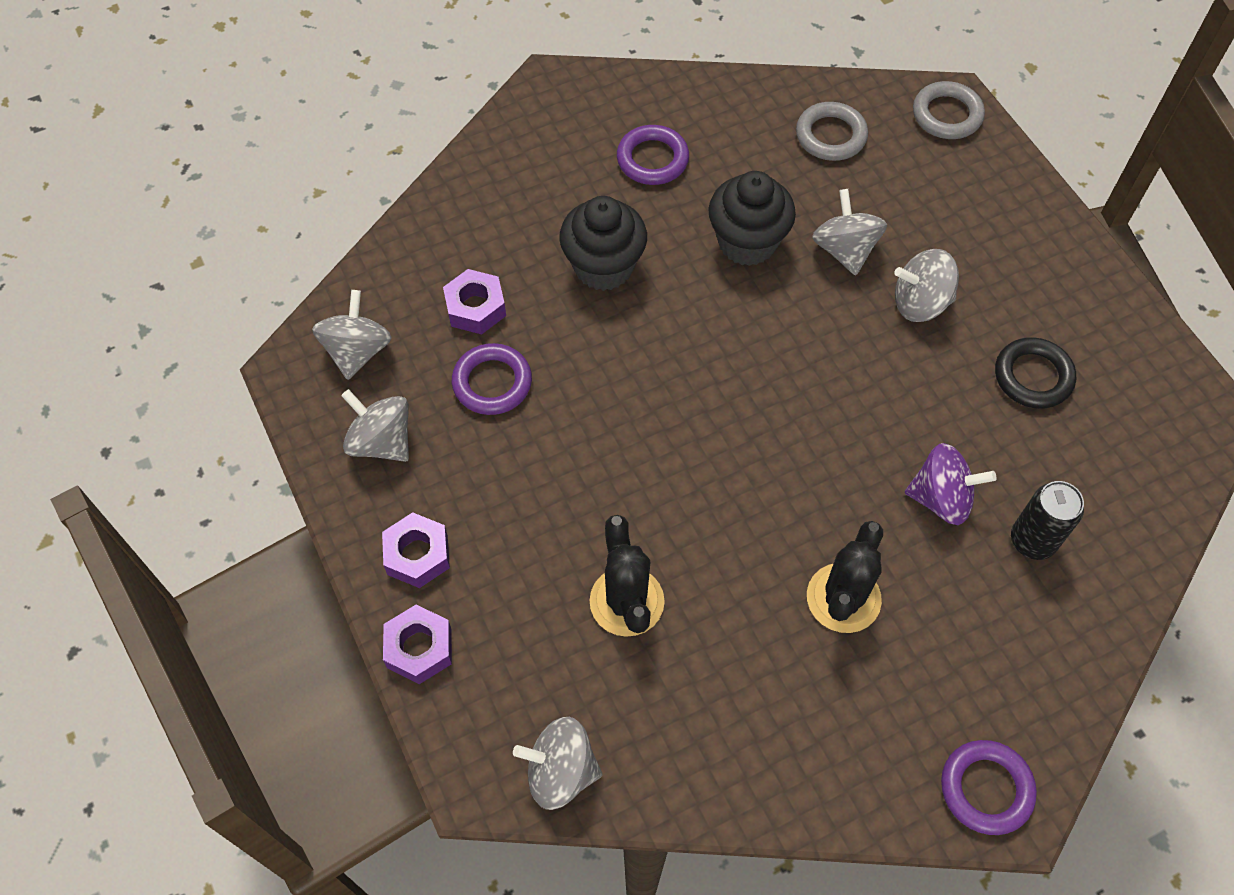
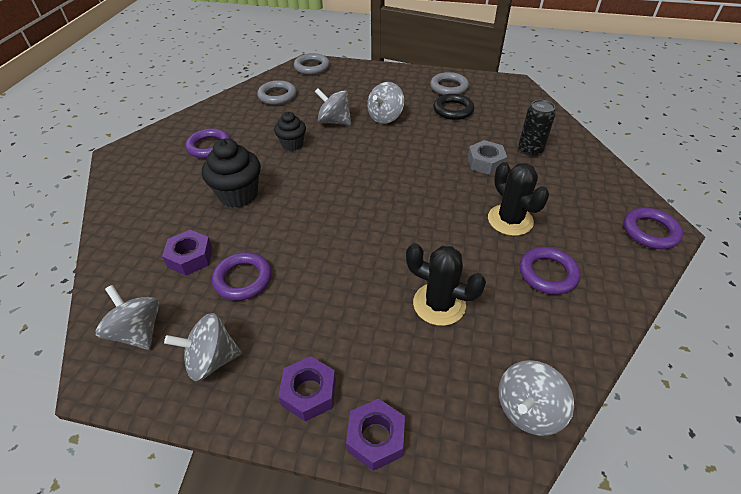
camera: 50 degrees left, 15 degrees down
black cupcake [708,171,796,266] -> black cupcake [274,112,306,151], size x0.63
purple spinning top [905,443,997,525] -> grey nut [468,140,507,175]
none -> grey ring [430,72,469,95]
none -> purple ring [519,247,580,295]

